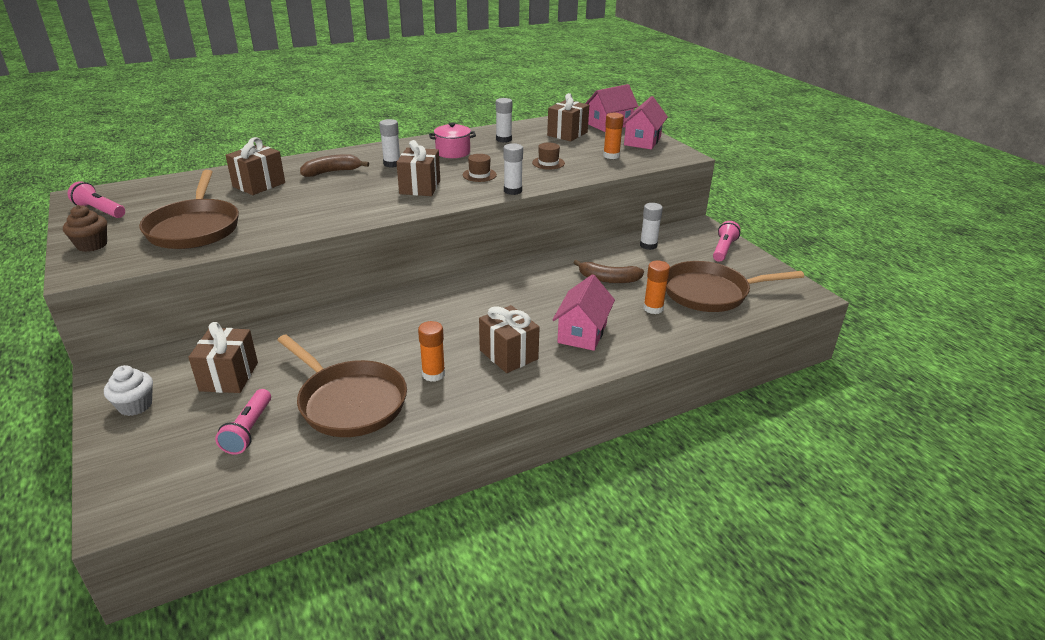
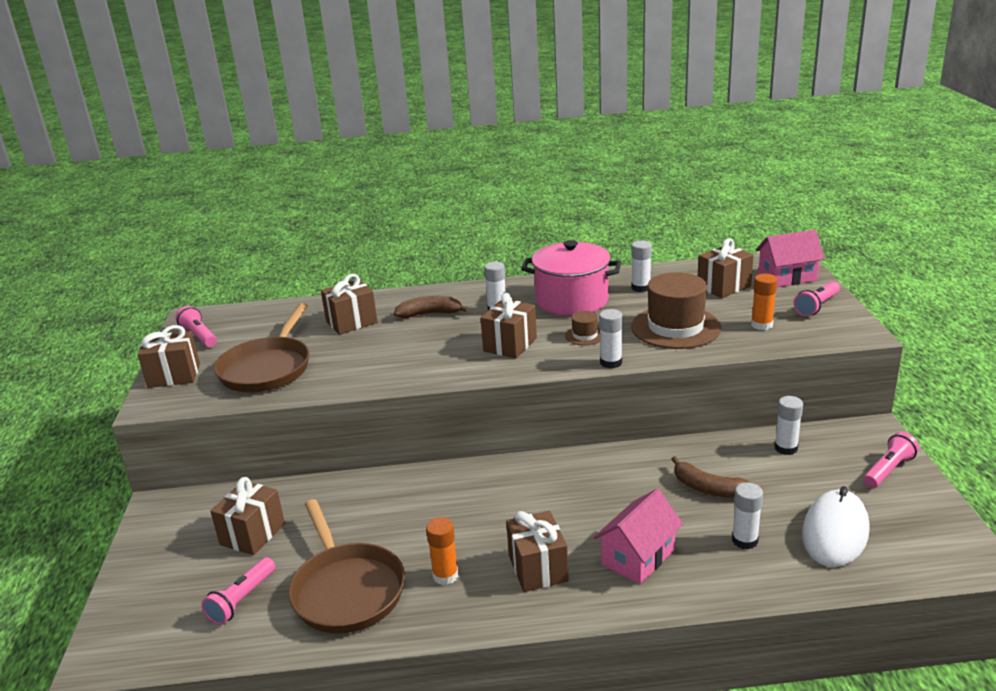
camera: 25 degrees right, 5 degrees down
brown cupcake [63,205,107,252] -> brown gift [138,325,200,388]
white cupcake [104,365,153,416] -> none
pink pot [429,122,476,158] -> pink pot [521,240,621,316], size x1.80
brown hat [532,143,565,169] -> brown hat [631,272,721,349], size x2.21
pink house [623,96,668,150] -> pink flashlight [794,281,840,317]
orange glue stick [643,261,670,314] -> white glue stick [732,483,763,549]
brown pan [666,261,804,312] -> white mouse [802,486,869,567]

